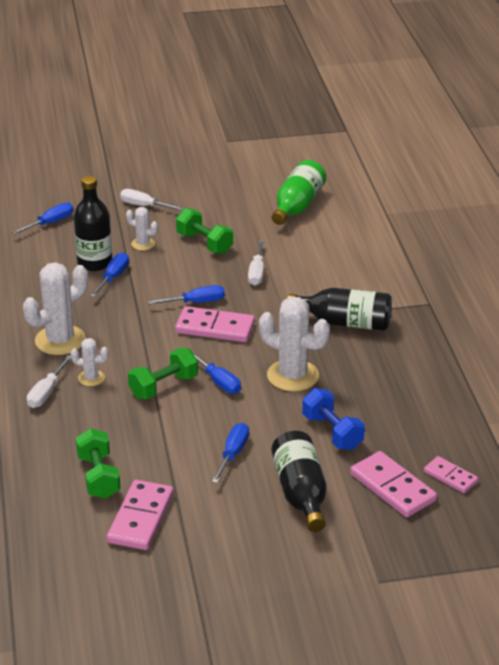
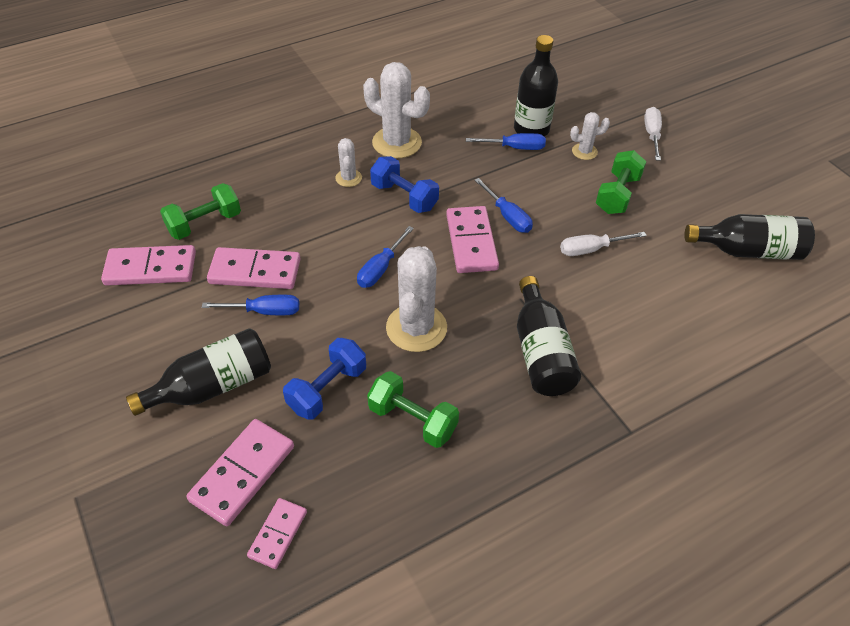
camera: 70 degrees right, 15 degrees up
blue screwdriver [12,202,73,235] -> none
white screwdriver [27,355,71,408] -> none
white cactus [126,207,158,251] -> white cactus turned 75 degrees clockwise [570,112,610,160]
green dumbbell [128,348,198,399] -> green dumbbell moved to [367,371,459,448]
green bottle [272,160,326,225] -> black bottle [684,214,815,260]
none -> pink domino [207,247,301,289]
none -> blue dumbbell [370,156,439,213]

